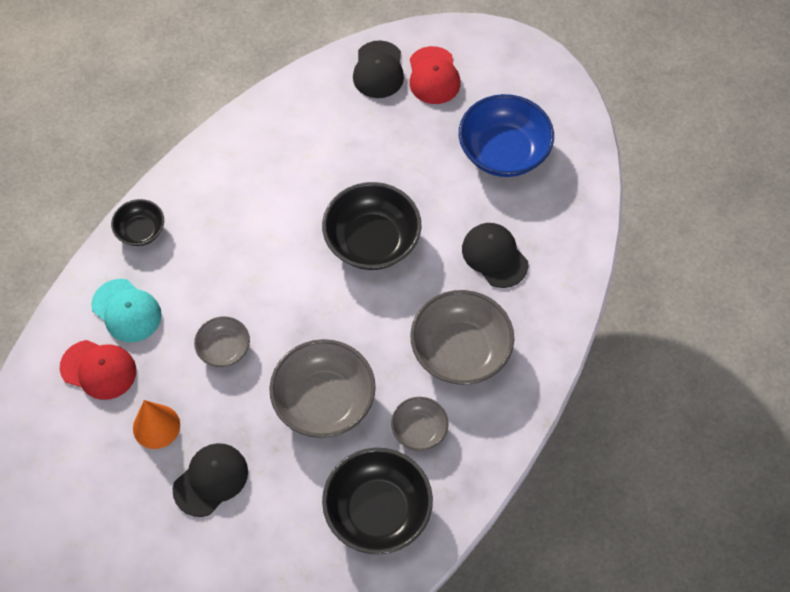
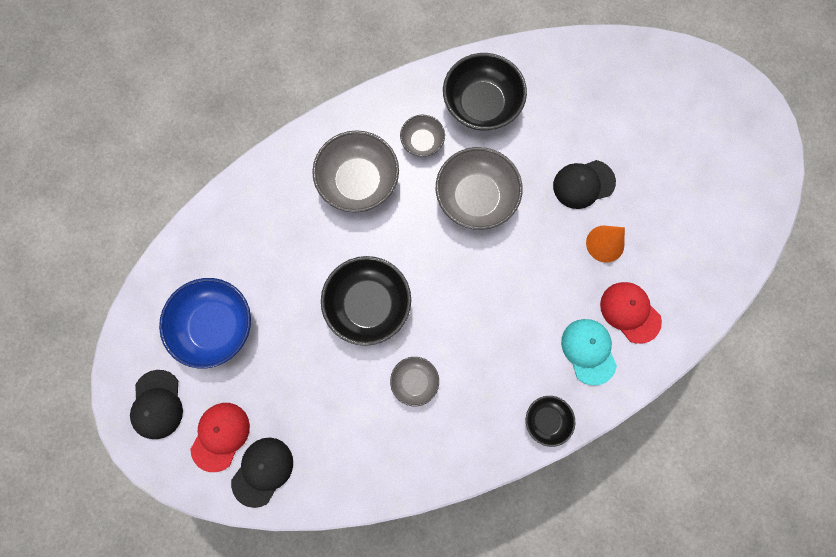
camera: 150 degrees left, 15 degrees up
grey bowl [194,316,250,367] -> grey bowl moved to [390,357,439,406]
black cap [462,223,528,288] -> black cap moved to [130,370,183,439]

